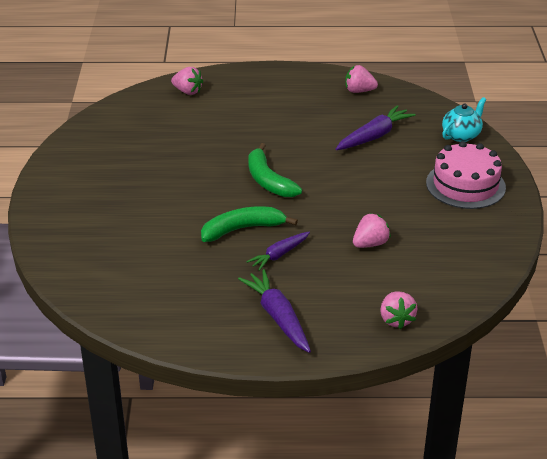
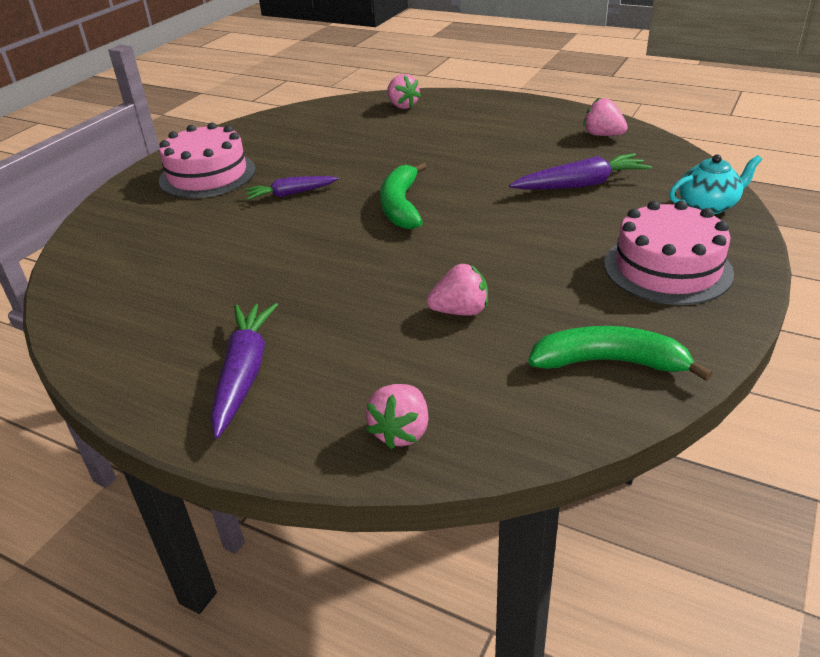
camera: 30 degrees right, 0 degrees up
green banana [201,206,298,242] -> green banana moved to [528,326,713,381]
purple carrot [246,232,310,271] -> purple carrot moved to [245,176,338,200]
none -> pink cake [159,122,256,198]

